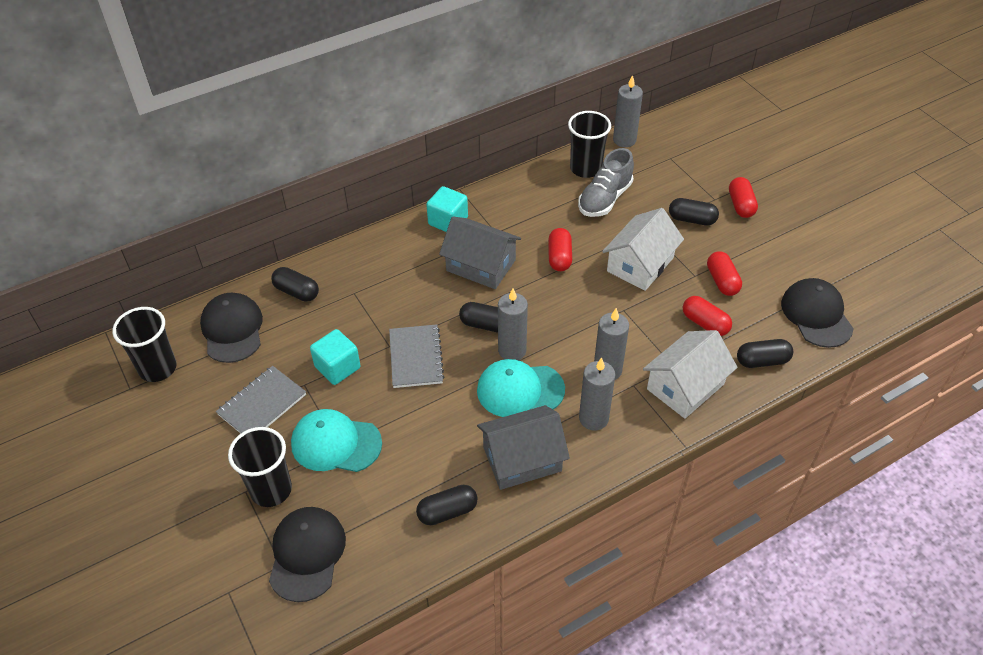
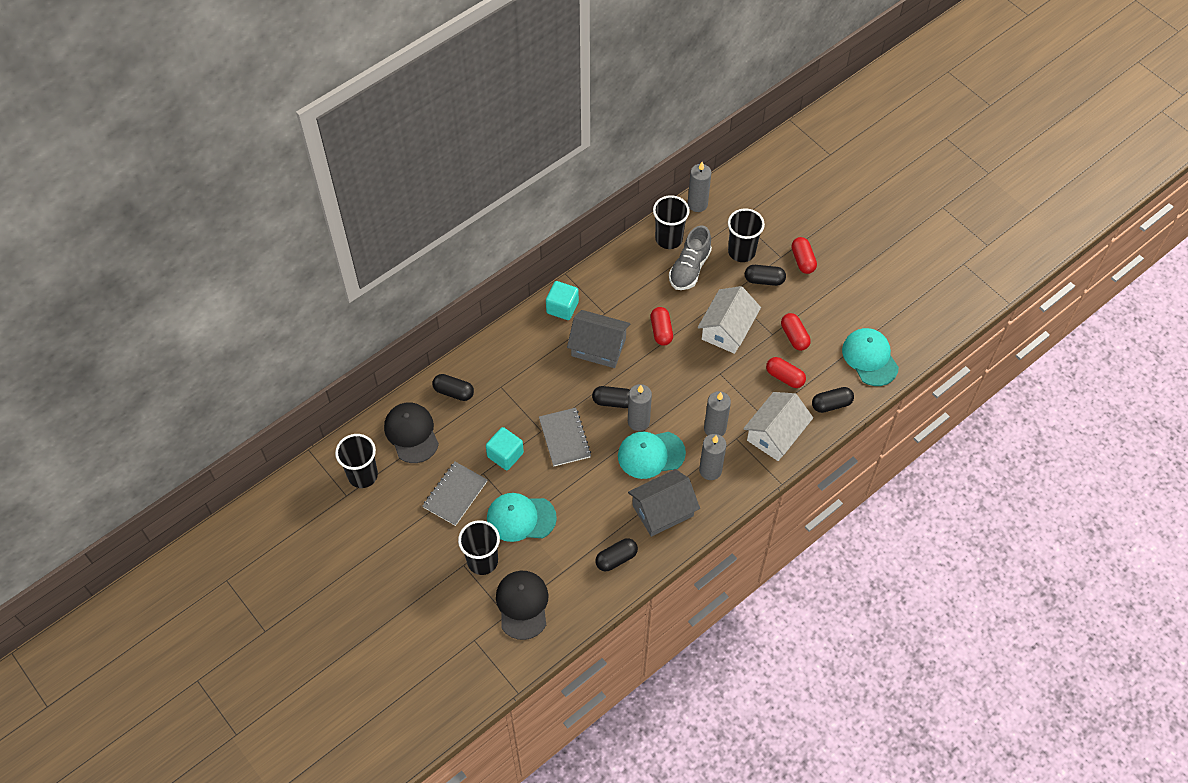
camera: 10 degrees left, 10 degrees up
black cap [781,278,854,348] -> turquoise cap [842,328,899,386]
none -> black cup [728,208,765,262]

